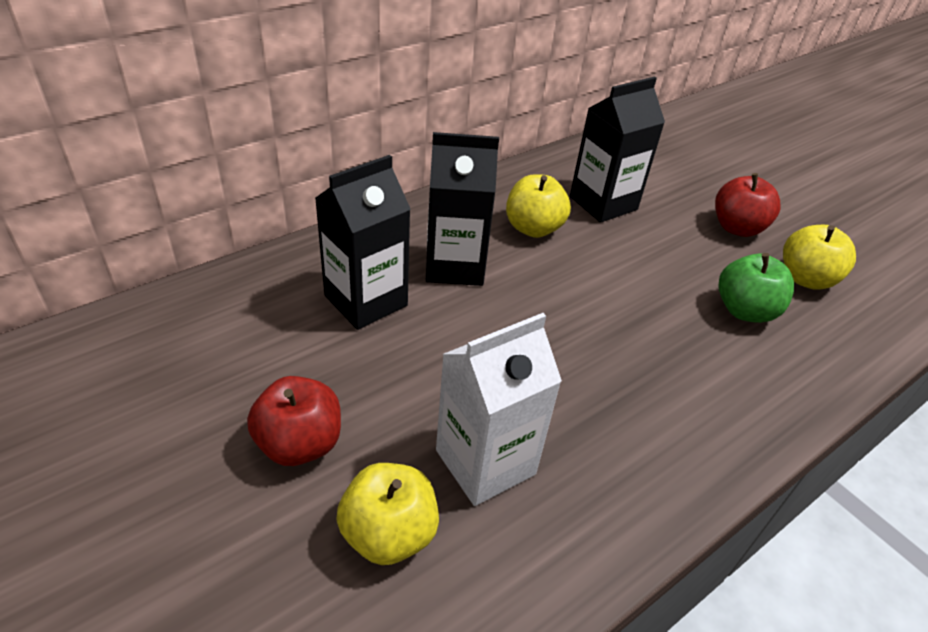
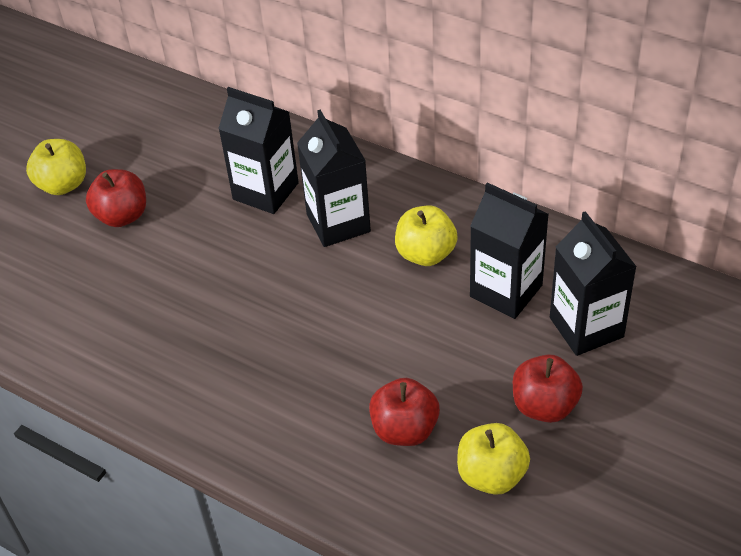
camera: 75 degrees right, 5 degrees up
yellow apple [336,463,439,565] -> yellow apple moved to [26,139,86,195]
white carton [436,313,562,506] -> none
green apple [718,253,794,323] -> red apple [369,378,440,446]
none -> black carton [550,211,637,356]

